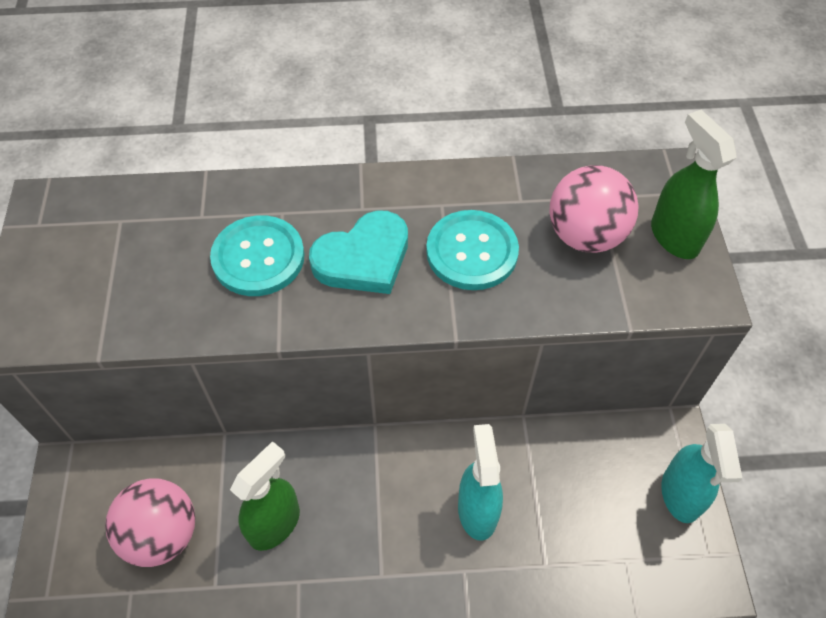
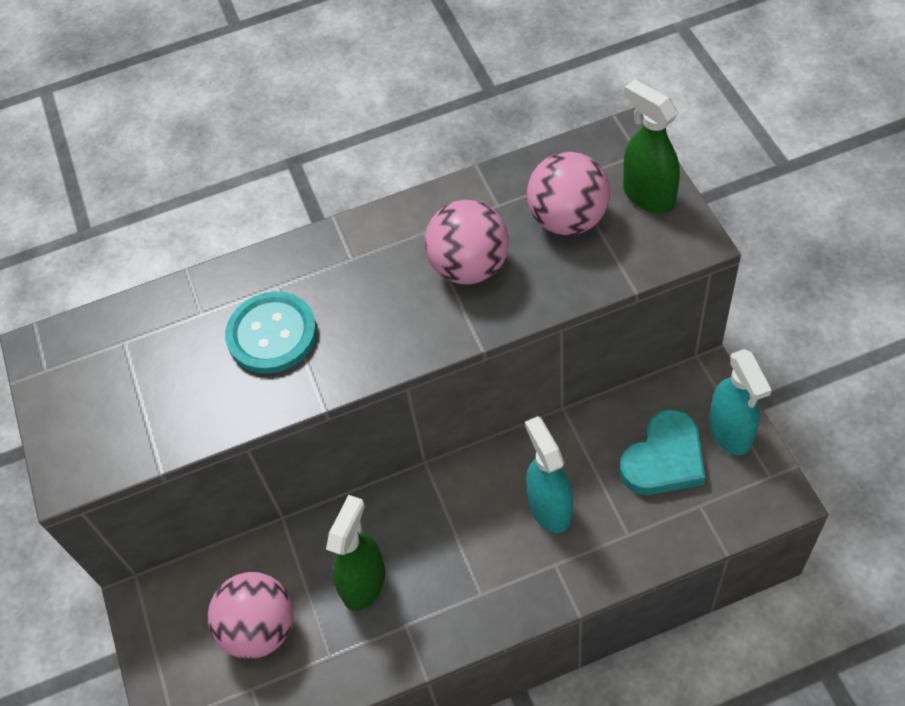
camera: 10 degrees left, 0 degrees up
turquoise heart [309,210,408,294] -> turquoise heart moved to [620,409,705,495]
turquoise button [426,210,519,290] -> pink ball [424,200,509,285]

